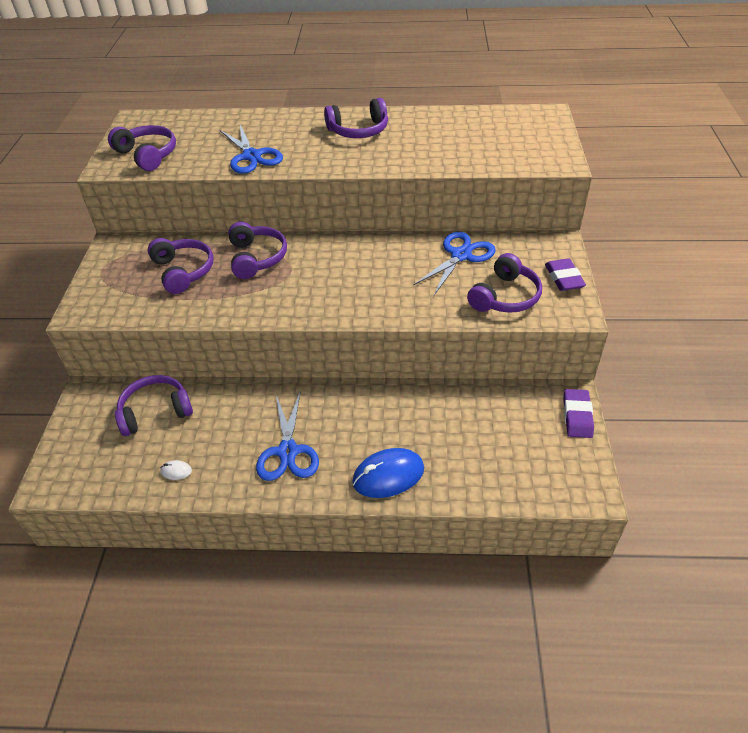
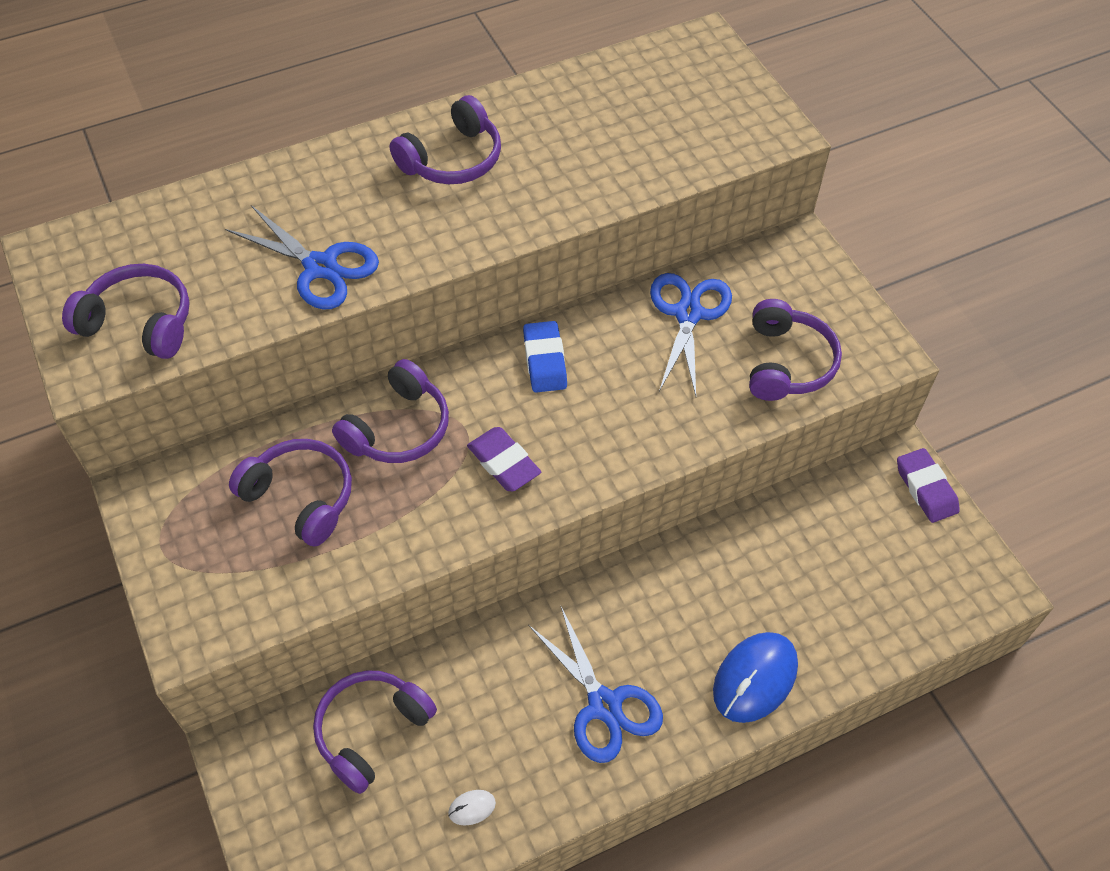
camera: 30 degrees left, 10 degrees up
purple headphones [228,222,287,279] -> purple headphones turned 75 degrees clockwise [332,359,449,463]
purple eraser [545,258,586,291] -> purple eraser moved to [467,427,541,491]
none -> blue eraser [523,321,567,393]

